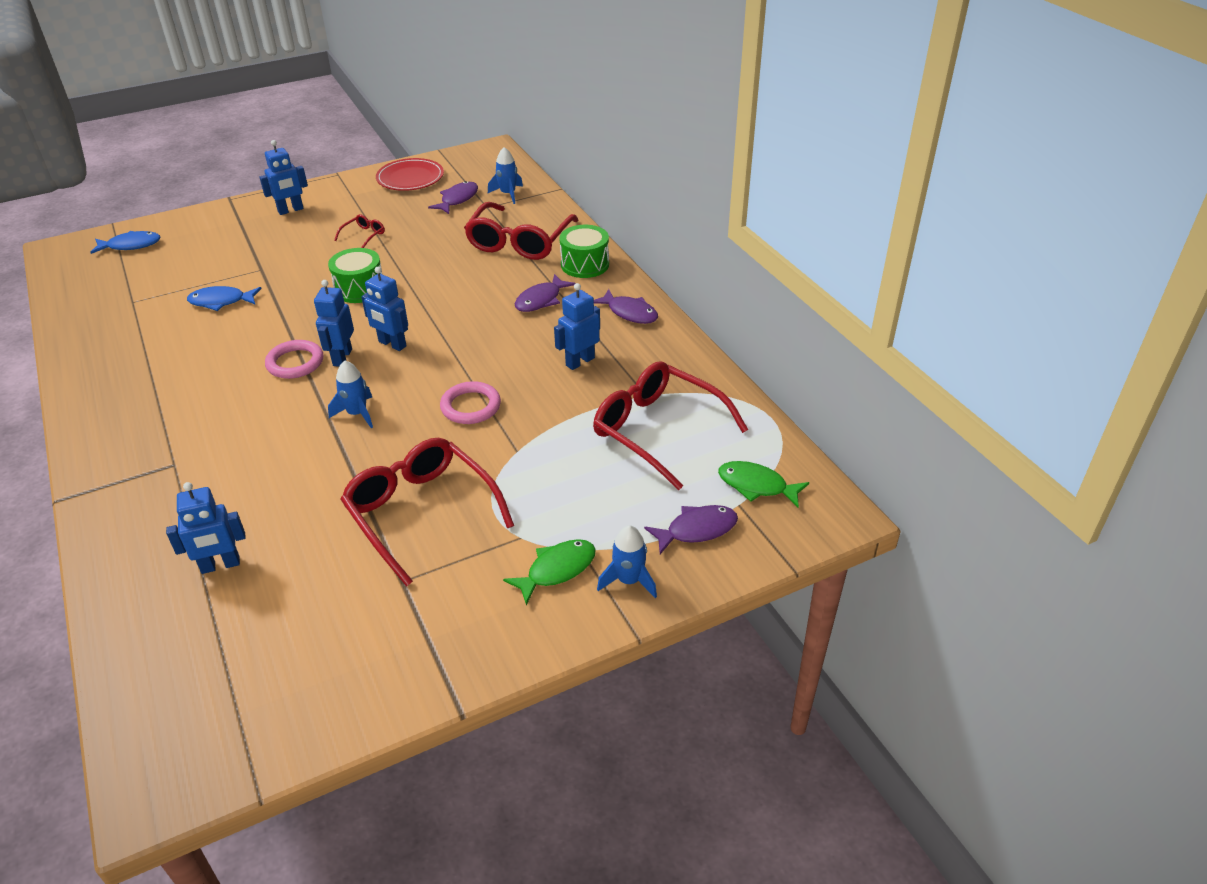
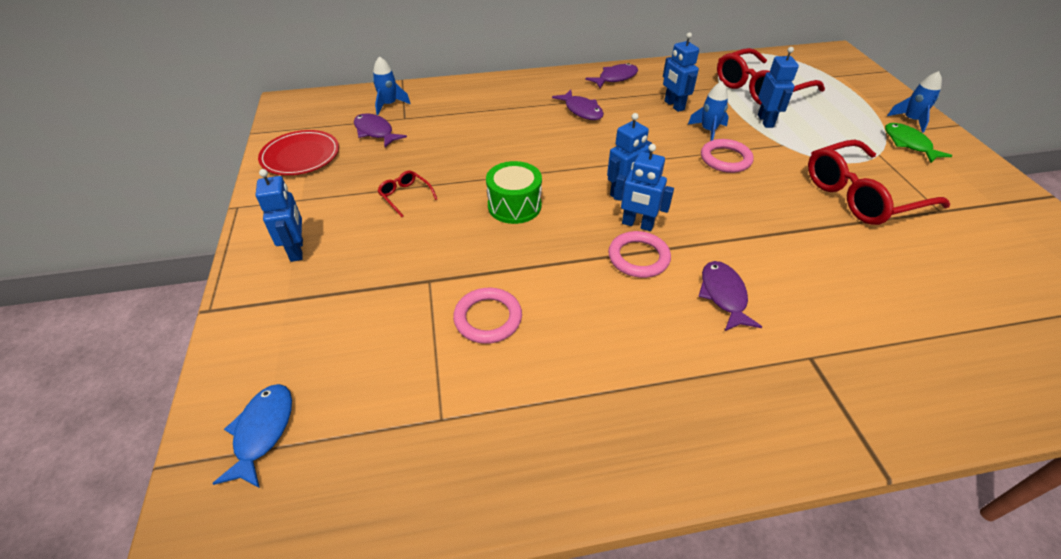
camera: 75 degrees left, 5 degrees up
blue robot [166,482,246,574] -> blue robot moved to [758,47,799,128]
blue fish [187,286,262,311] -> pink ring [453,287,522,344]
blue rocket [328,360,373,428] -> blue rocket moved to [688,81,729,141]
red glasses [464,202,578,260] -> none
green drum [559,225,609,278] -> none
purple fish [644,505,738,554] -> purple fish moved to [698,261,762,331]
green fish [718,461,809,507] -> none

